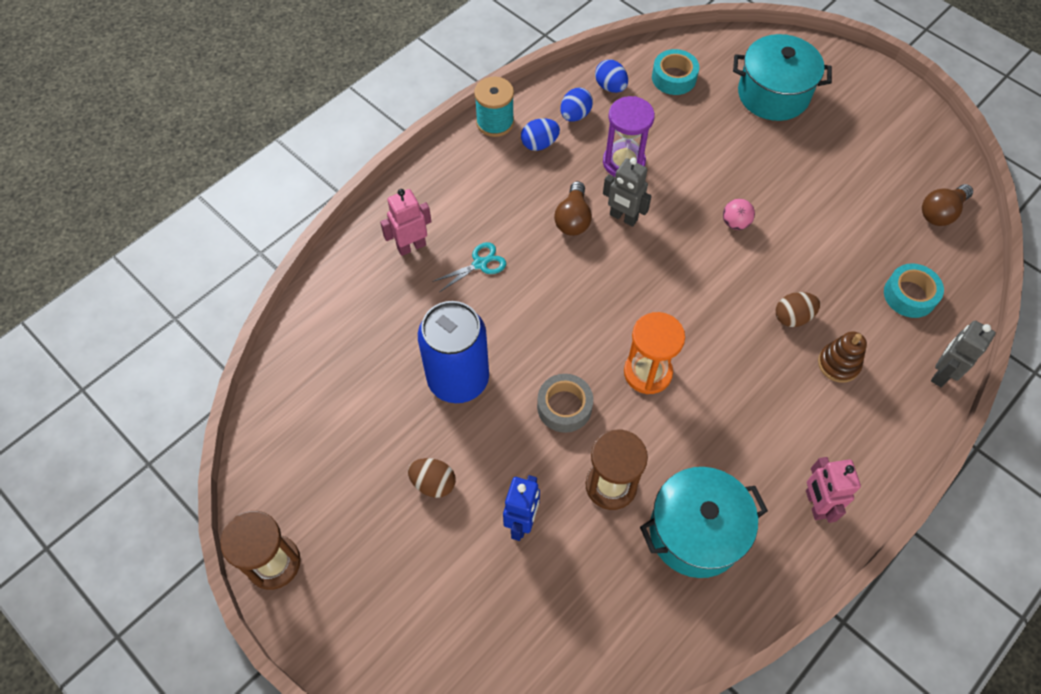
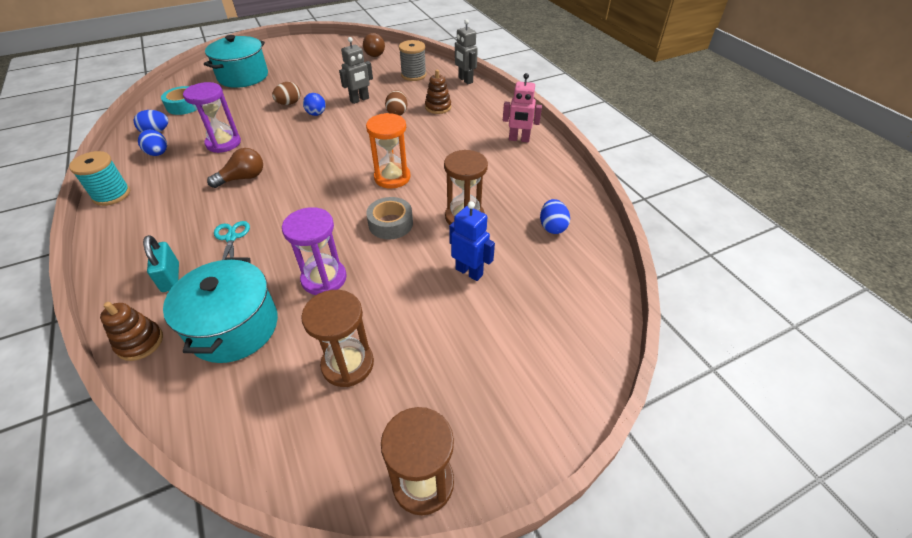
camera: 70 degrees left, 15 degrees down
pink robot [380,189,432,256] -> turquoise padlock [143,235,179,292]
brown egg [408,458,456,498] -> brown egg moved to [272,82,301,105]
blue can [418,301,489,403] -> purple hourglass [282,207,347,295]
blue egg [521,118,560,151] -> blue egg moved to [540,199,570,234]
brown light bulb [554,181,592,236] -> brown light bulb turned 60 degrees counterclockwise [207,148,263,188]
grey robot [603,158,652,227] -> grey robot moved to [339,37,373,104]
turquoise pot [640,467,768,578] -> turquoise pot moved to [163,258,278,363]
pink ball [723,199,755,230] -> blue ball [303,93,326,116]
turquoise tape [884,263,944,318] -> grey spool [399,40,427,81]
none -> brown stacking toy [100,302,163,361]
none -> brown hourglass [301,290,374,387]

